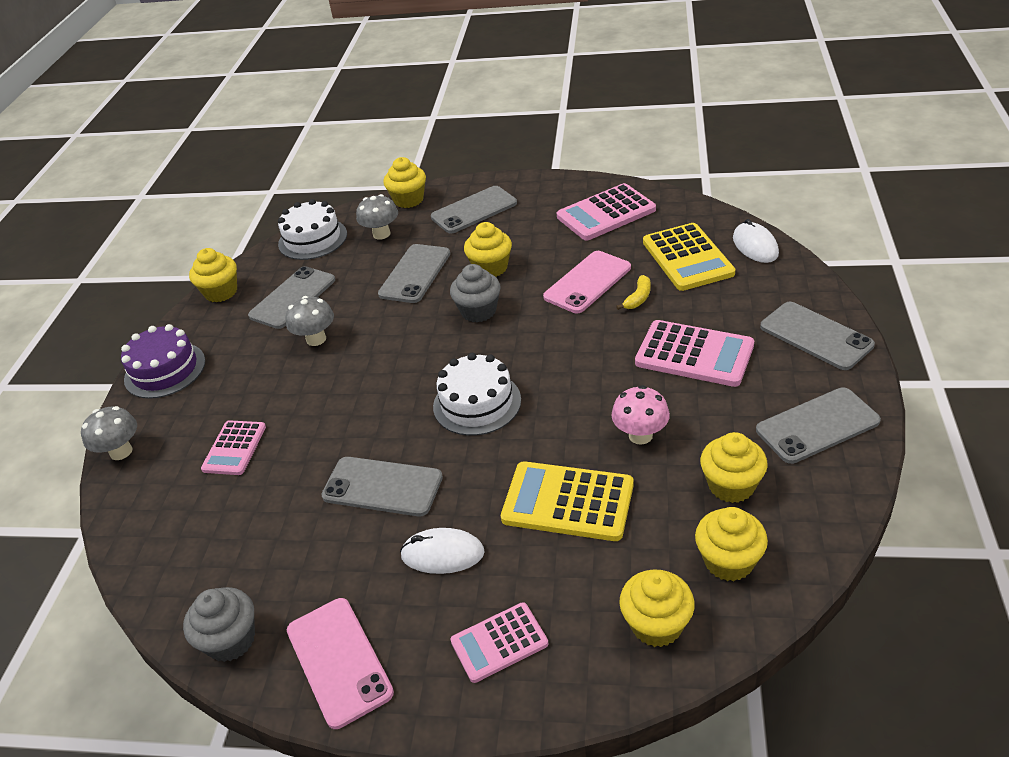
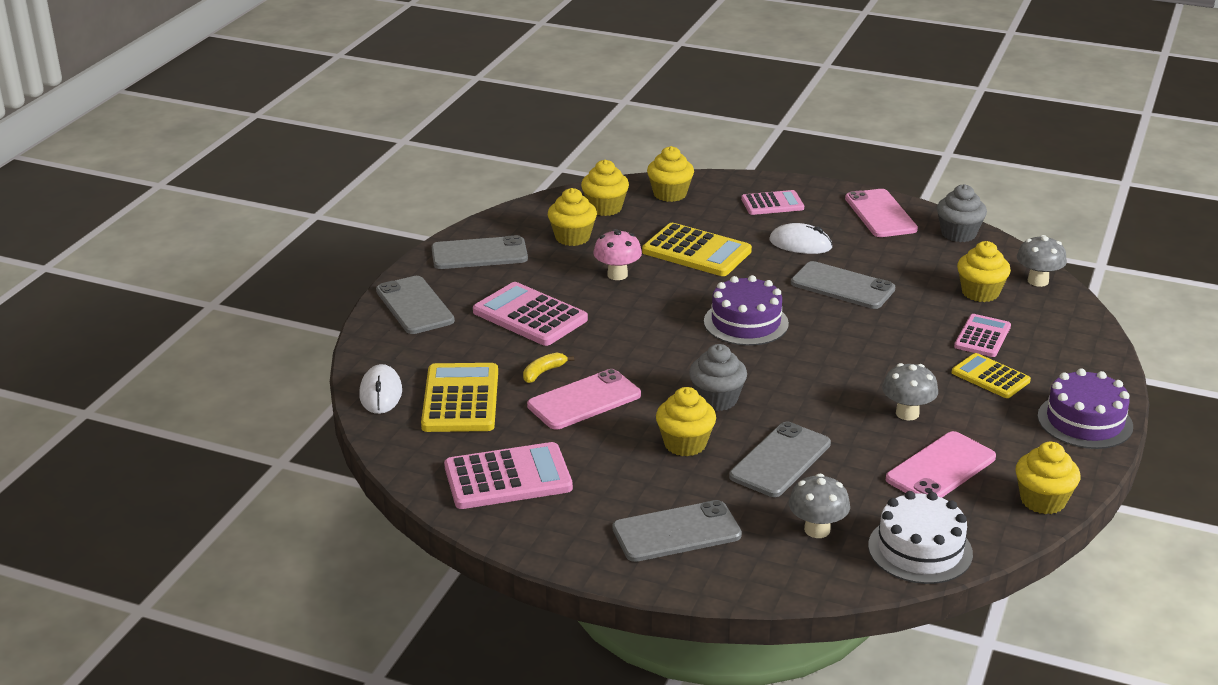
camera: 170 degrees left, 10 degrees down
grey mushroom [81,406,137,460] -> grey mushroom moved to [1017,235,1067,287]
grey phone [248,266,335,329] -> pink phone [886,431,996,498]
yellow cupcake [383,157,426,208] -> yellow cupcake moved to [957,241,1011,302]
white cake [433,353,521,436] -> purple cake [704,275,789,346]
none -> yellow calculator [952,353,1031,398]

